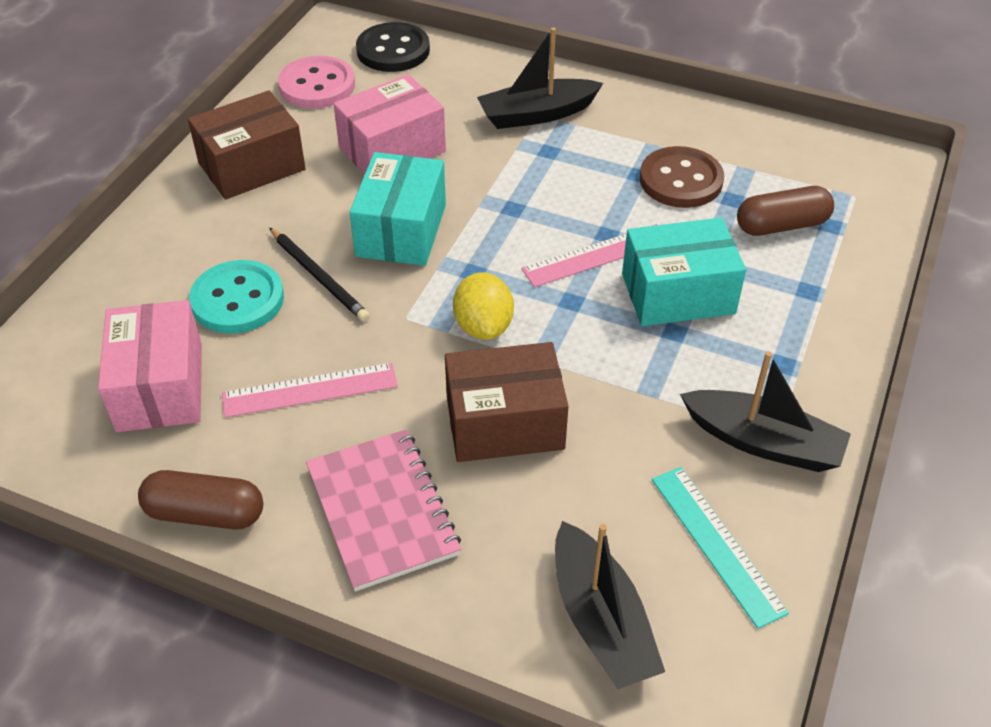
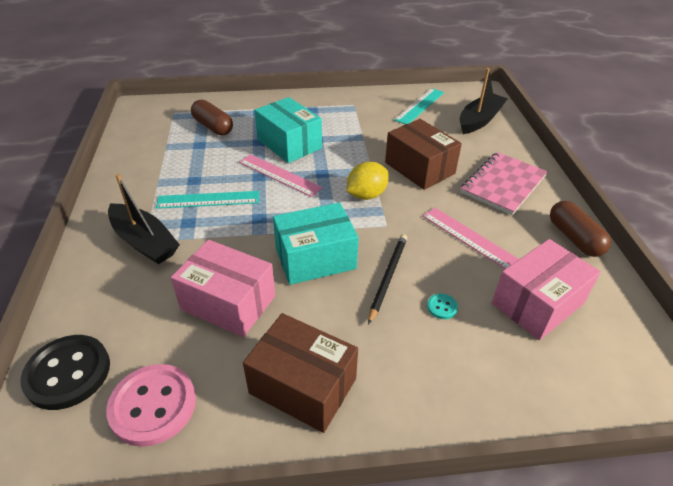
camera: 120 degrees left, 5 degrees down
turquoise button [189,260,284,334] -> turquoise button [427,294,458,319], size x0.43
brown button [640,146,724,208] -> none
black boat [680,351,851,472] -> none
none -> turquoise ruler [156,191,259,209]

